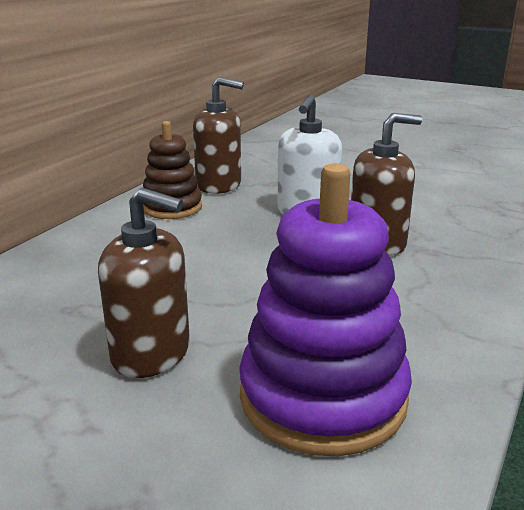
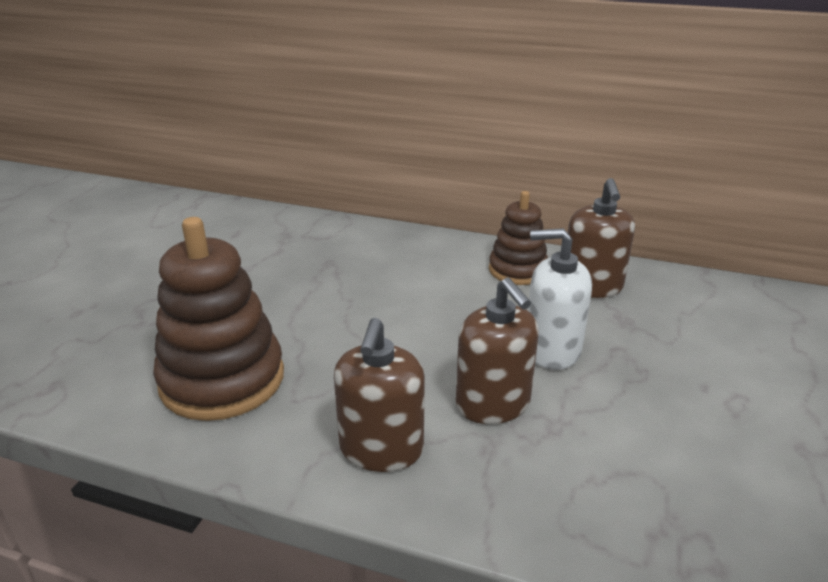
camera: 80 degrees right, 5 degrees up
brown soap dispenser [98,188,190,378] -> brown soap dispenser moved to [334,318,425,472]
purple stacking toy [239,163,412,456] -> brown stacking toy [153,217,284,421]

